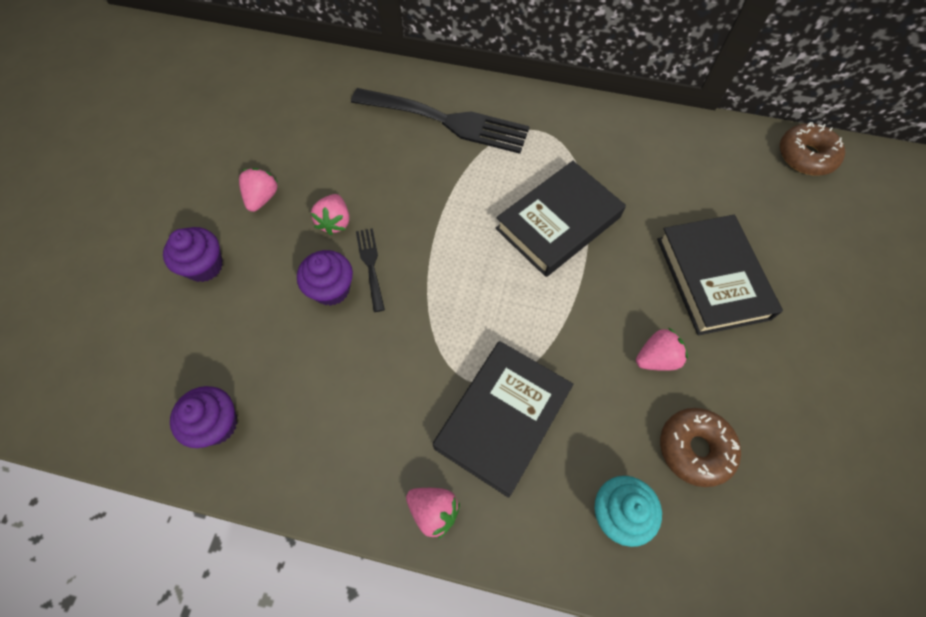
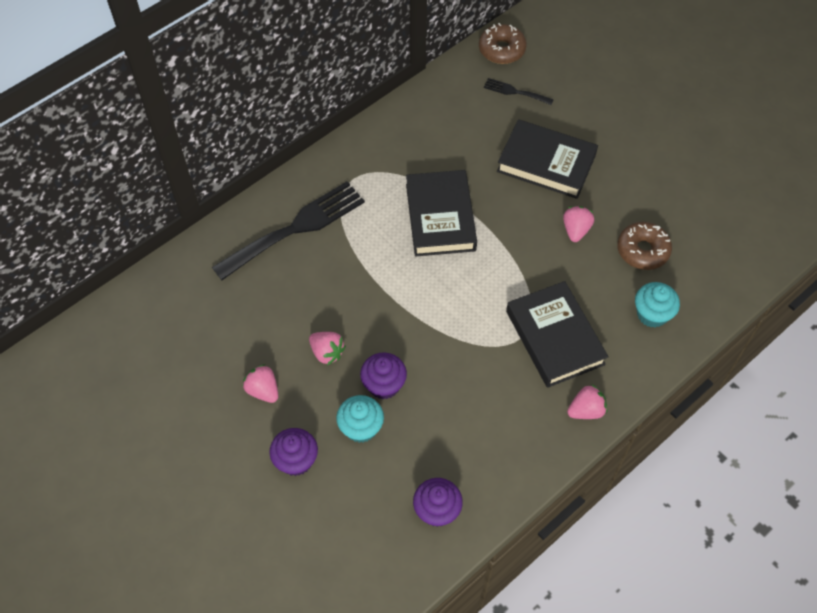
camera: 55 degrees left, 5 degrees down
black fork [356,228,385,312] -> black fork moved to [484,78,554,105]
none -> turquoise cupcake [336,395,384,443]

